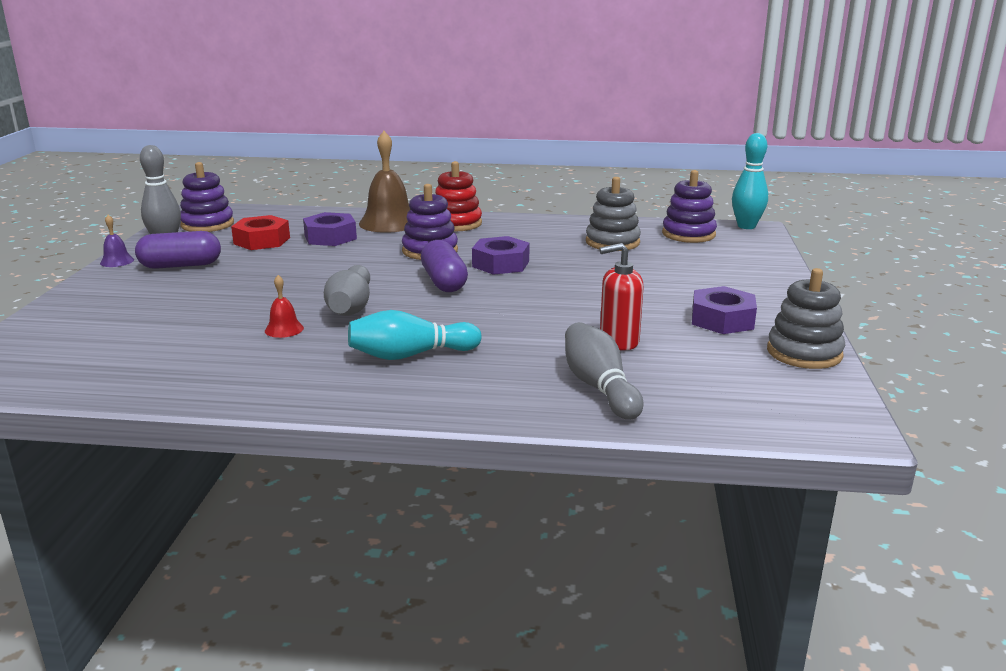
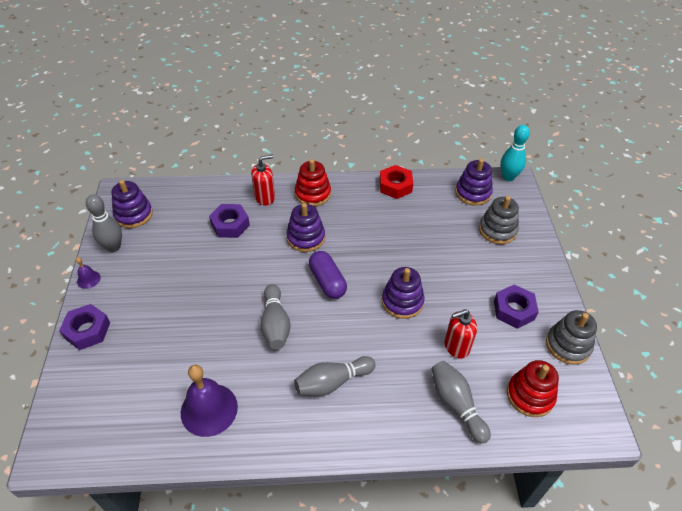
camera: 10 degrees left, 25 degrees up
purple capsule [135,231,221,269] -> none
red nut [231,215,290,250] -> red nut moved to [380,165,413,199]
red bell [265,275,304,338] -> none
turquoise bowling pin [348,310,481,360] -> grey bowling pin [294,356,376,396]
brown bell [359,131,410,233] -> red soap dispenser [251,155,275,206]
purple nut [472,236,530,275] -> purple nut moved to [59,304,110,350]
grey stacking toy [586,177,641,251] -> grey stacking toy moved to [479,196,519,244]
none -> purple bell [181,365,238,437]
none -> purple stacking toy [382,267,425,319]
none -> red stacking toy [507,360,559,417]

